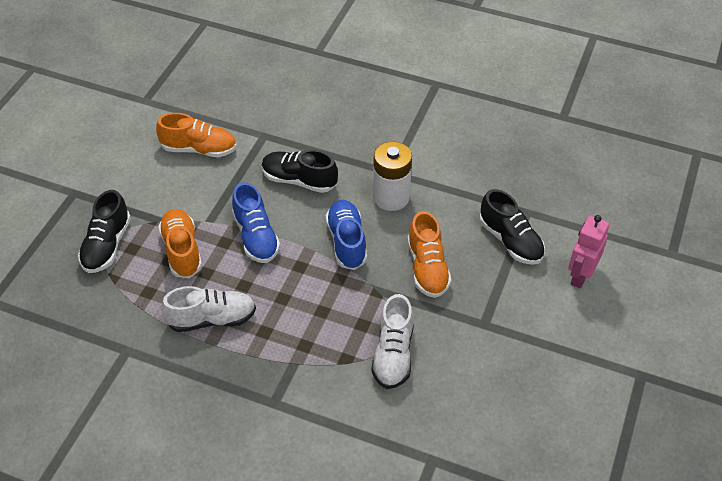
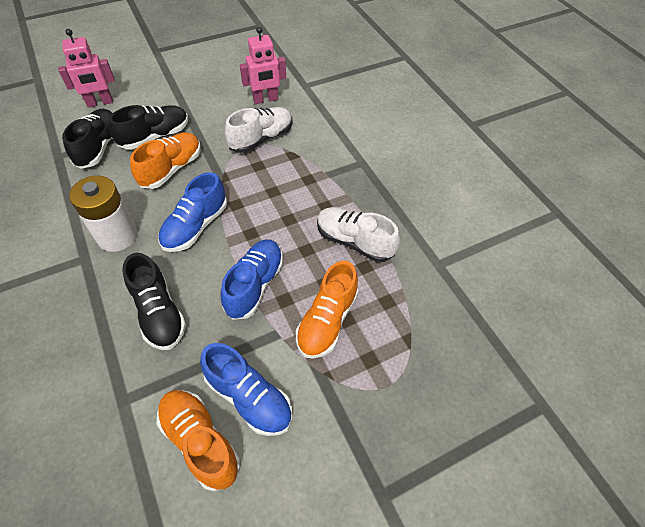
camera: 140 degrees left, 5 degrees up
black shoe [78,190,131,273] -> black shoe moved to [109,105,188,150]
none -> blue shoe [200,343,292,436]
none -> pink robot [240,27,286,104]

